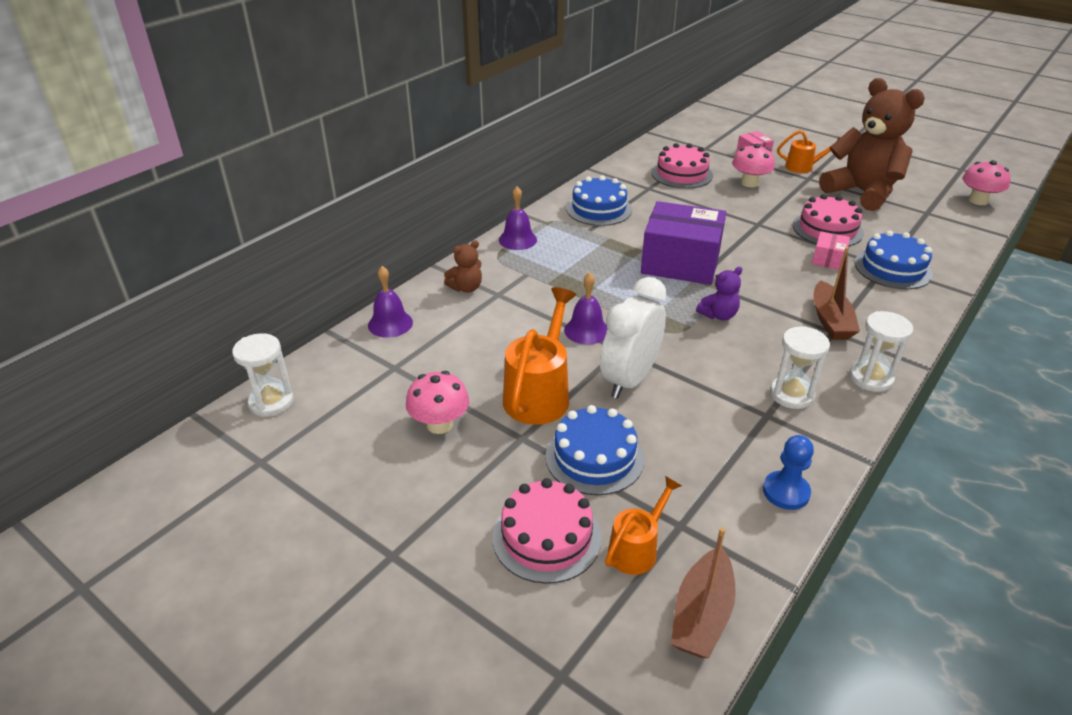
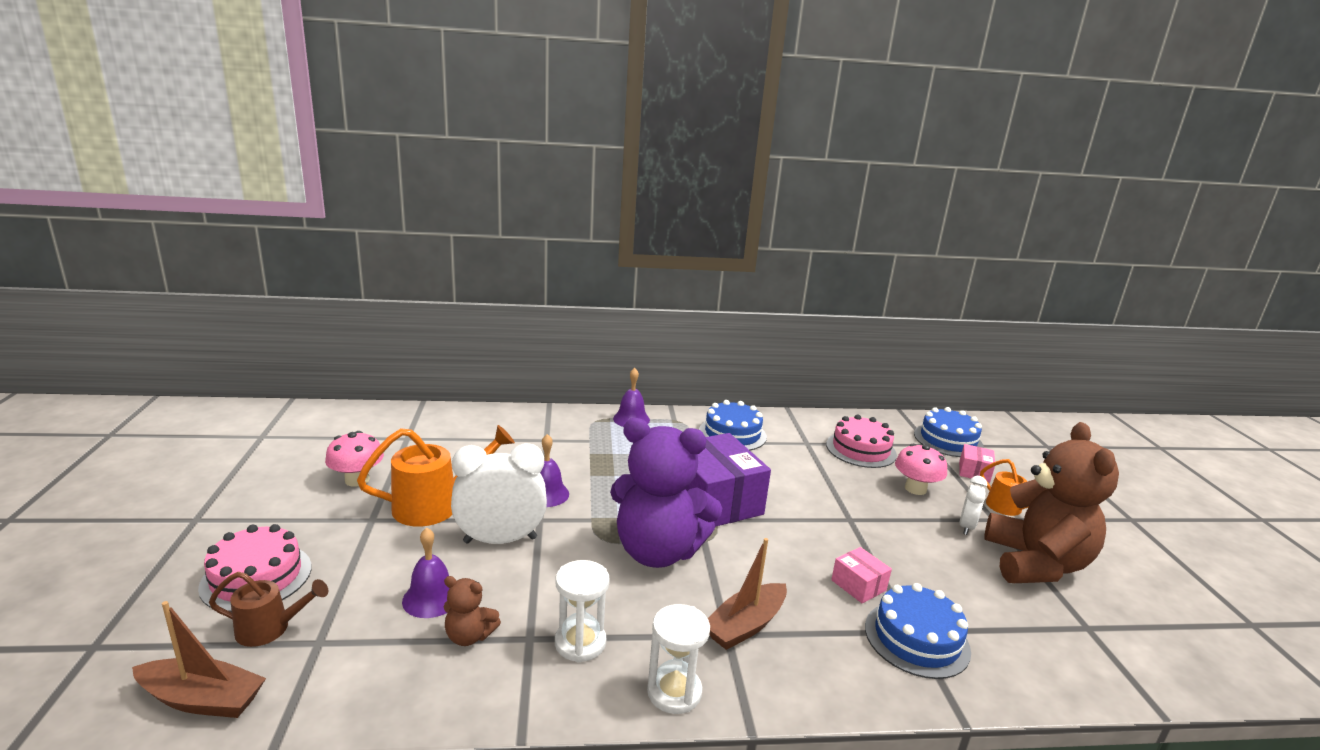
camera: 45 degrees right, 15 degrees down
white hourglass [232,333,294,417] -> none
purple bell [368,266,413,338] -> purple bell moved to [402,527,449,618]
brown teddy bear [444,240,482,292] -> brown teddy bear moved to [444,576,501,646]
blue cake [545,405,644,495] -> blue cake moved to [914,407,984,457]
orange watering can [605,476,682,575] -> brown watering can [209,572,328,647]
brown boat [671,527,736,658] -> brown boat turned 150 degrees counterclockwise [132,601,266,718]
purple teddy bear [696,267,742,320] -> purple teddy bear [610,418,722,568], size x2.37
blue pawn [763,435,814,510] -> none
pink cake [793,194,864,246] -> none
pink box [812,231,850,270] -> pink box turned 75 degrees clockwise [831,547,892,604]
pink mushroom [962,160,1011,205] -> none
none -> white clock [959,476,987,535]

